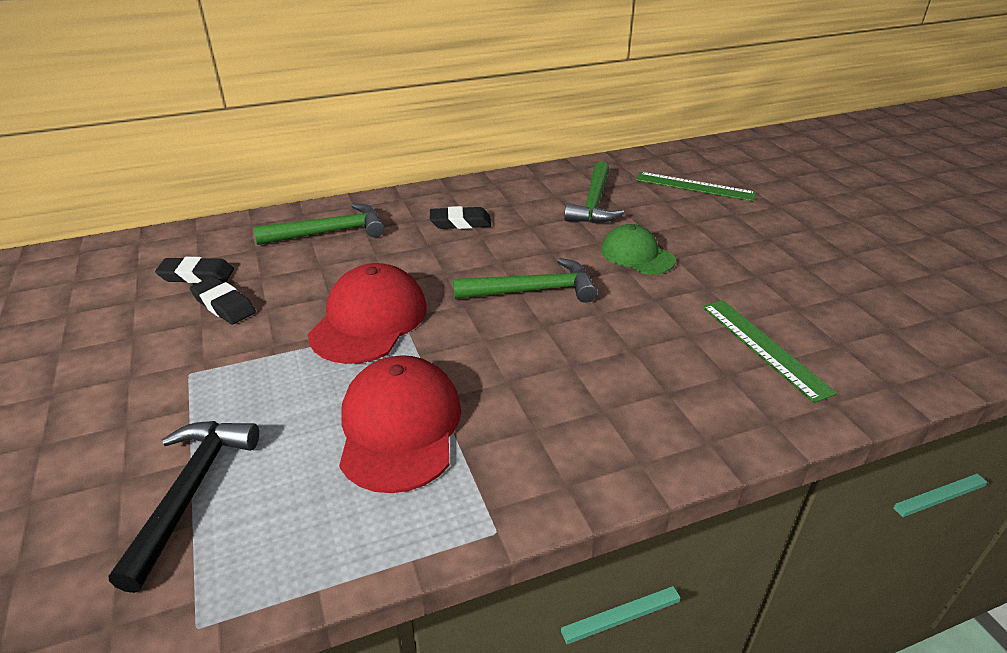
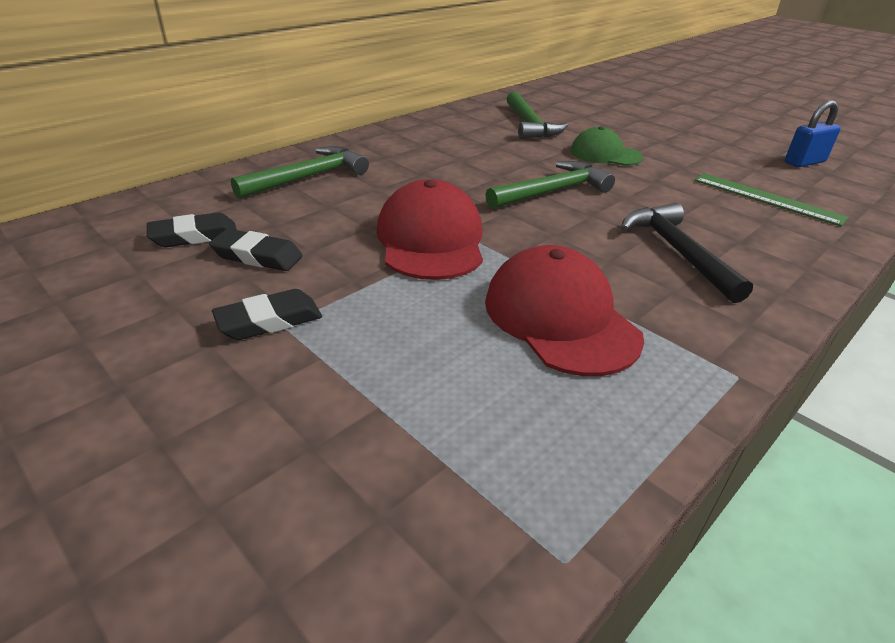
camera: 25 degrees left, 0 degrees up
black hammer [109,421,259,593] -> black hammer moved to [621,203,753,303]
black eraser [430,206,491,229] -> black eraser moved to [212,289,322,340]
green ruler [636,172,756,201] -> none
none -> blue padlock [785,100,841,167]

